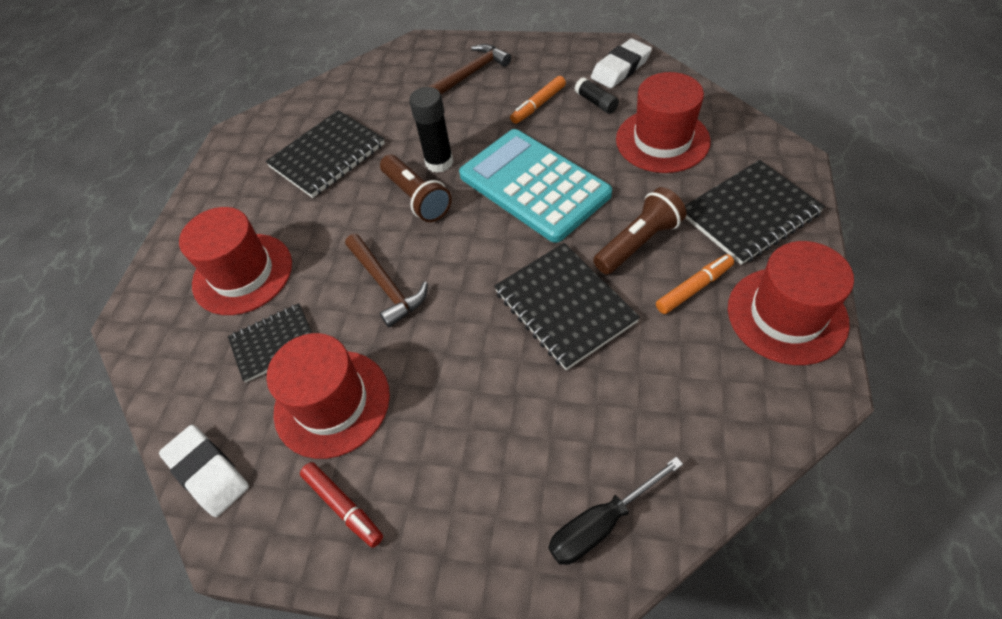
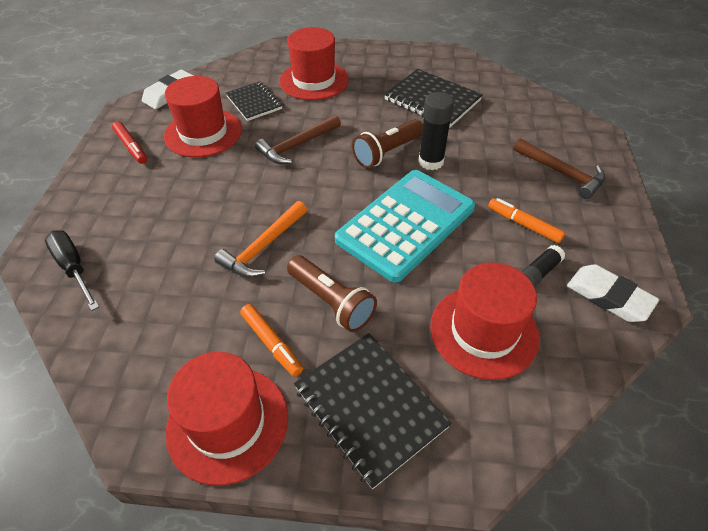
camera: 80 degrees right, 5 degrees down
red marker [300,462,383,548] -> red marker turned 75 degrees counterclockwise [112,121,147,164]
black notebook [494,243,640,370] -> orange hammer [214,201,307,278]

